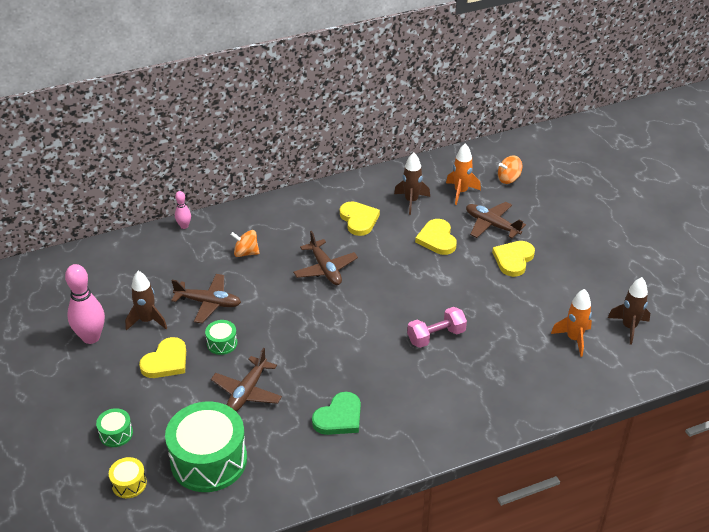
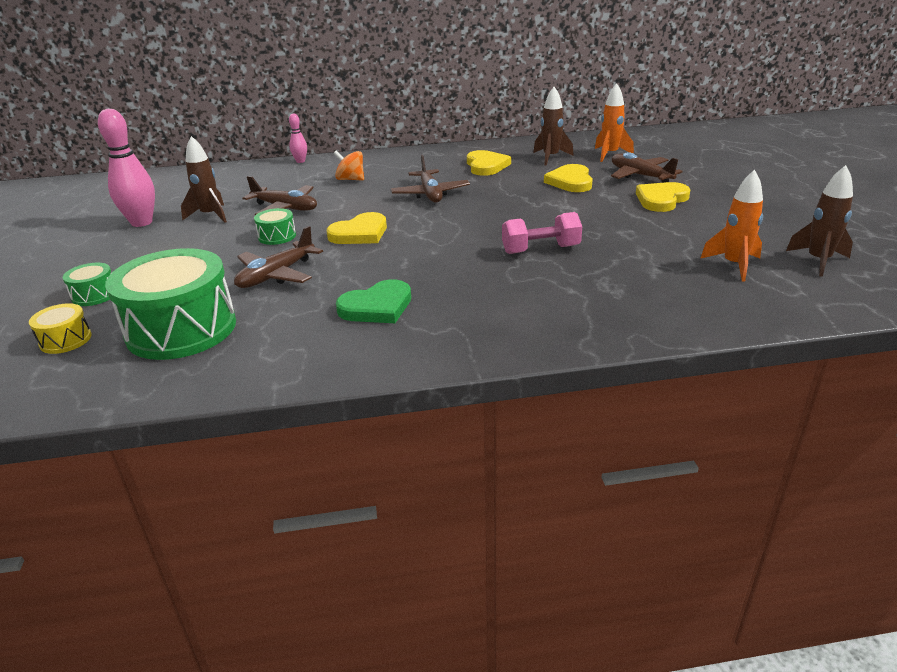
camera: 15 degrees right, 10 degrees down
yellow heart [139,337,186,378] -> yellow heart moved to [327,212,387,244]
orange spinning top [498,155,522,184] -> none

